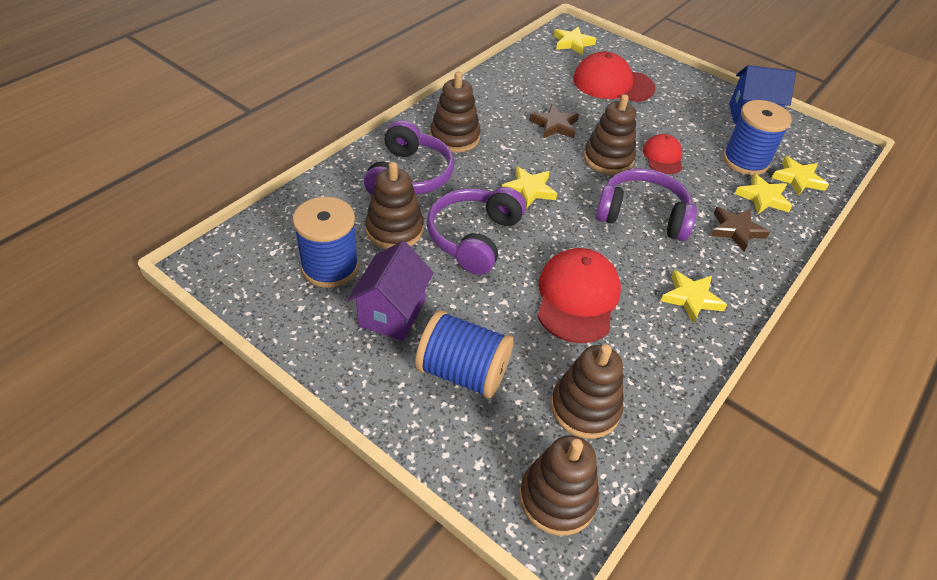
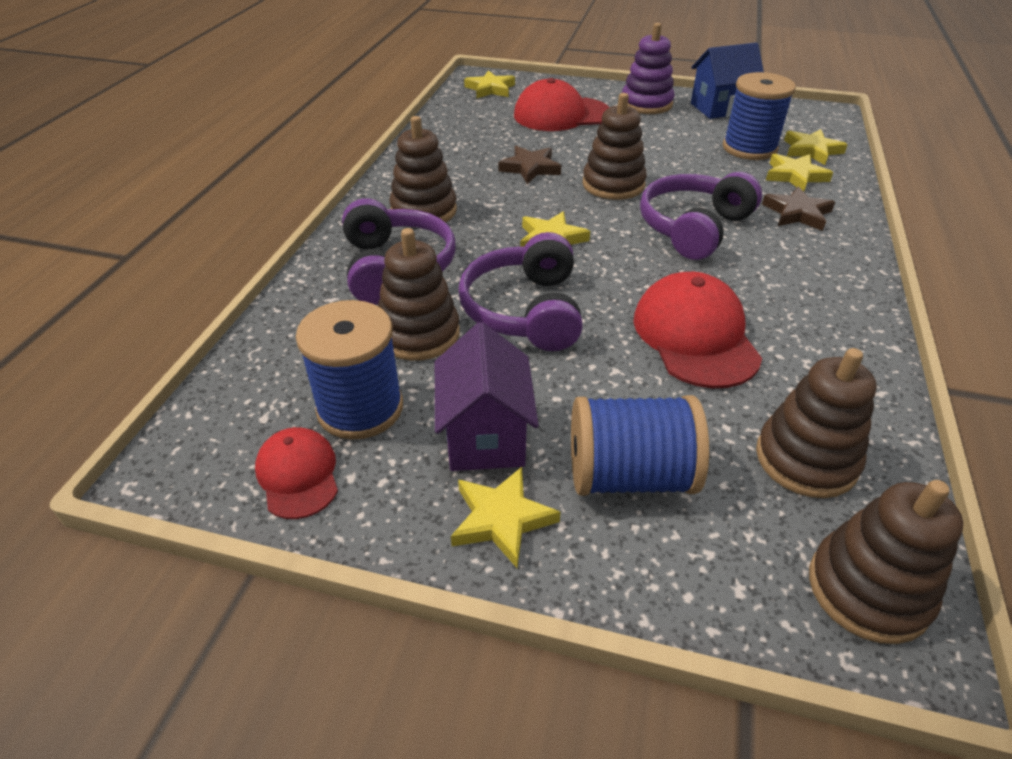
camera: 20 degrees left, 5 degrees down
purple headphones [596,168,697,241] -> purple headphones turned 45 degrees counterclockwise [640,172,762,260]
red cap [643,134,683,174] -> red cap moved to [255,427,338,519]
yellow star [661,270,727,324] -> yellow star moved to [451,467,561,568]
none -> purple stacking toy [622,23,675,114]

